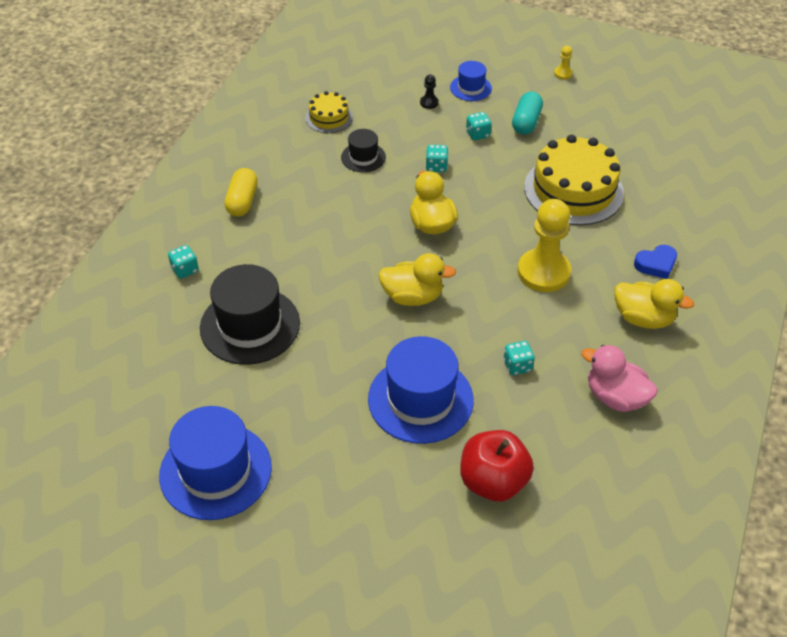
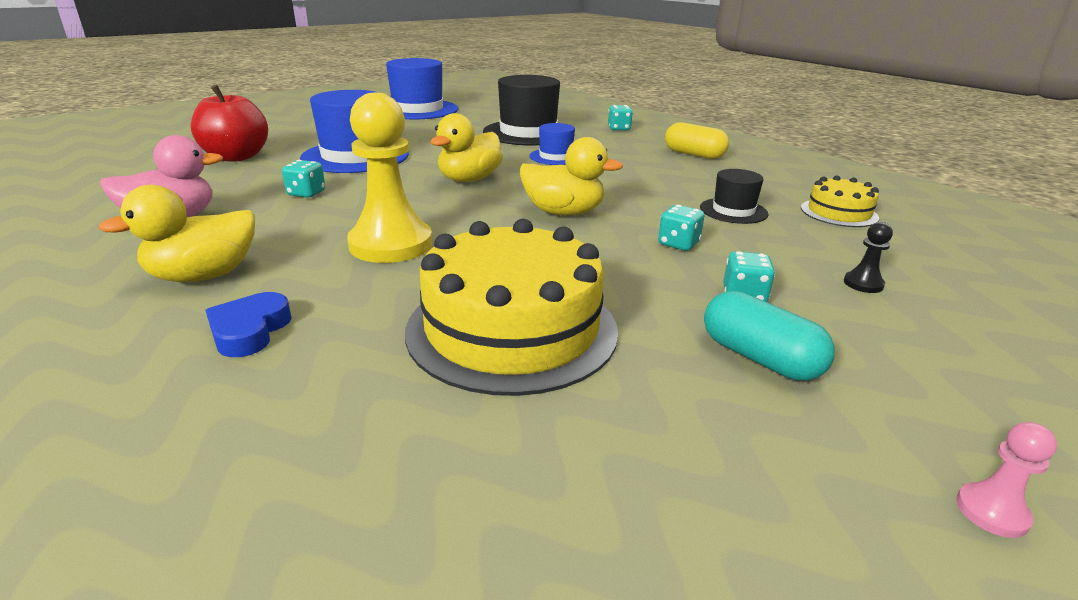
camera: 120 degrees right, 20 degrees down
blue hat [450,61,492,101] -> blue hat moved to [530,123,575,165]
yellow pawn [554,46,573,79] -> pink pawn [956,422,1057,538]

